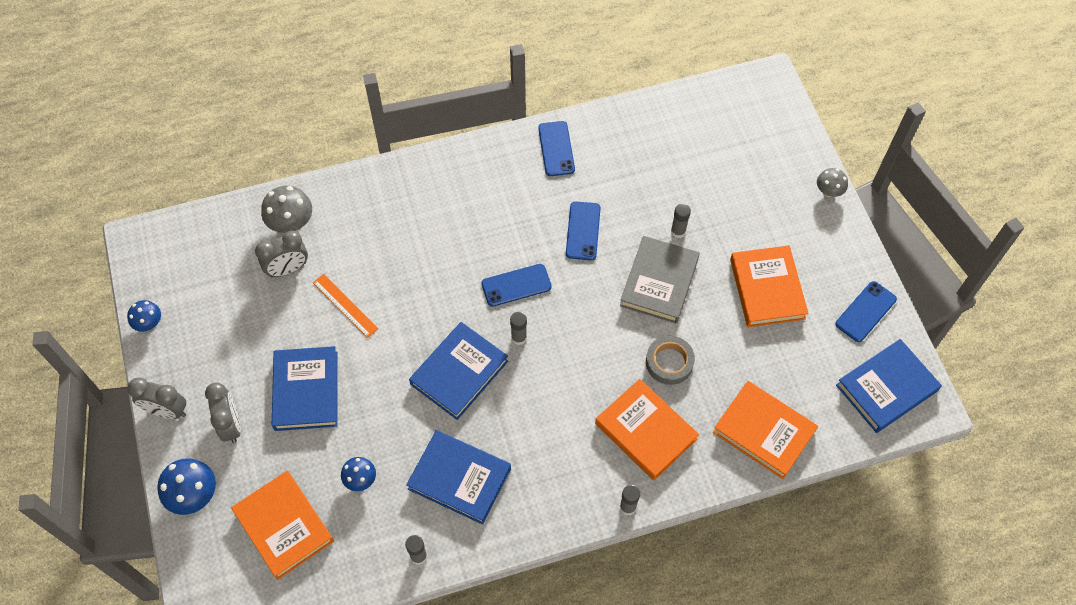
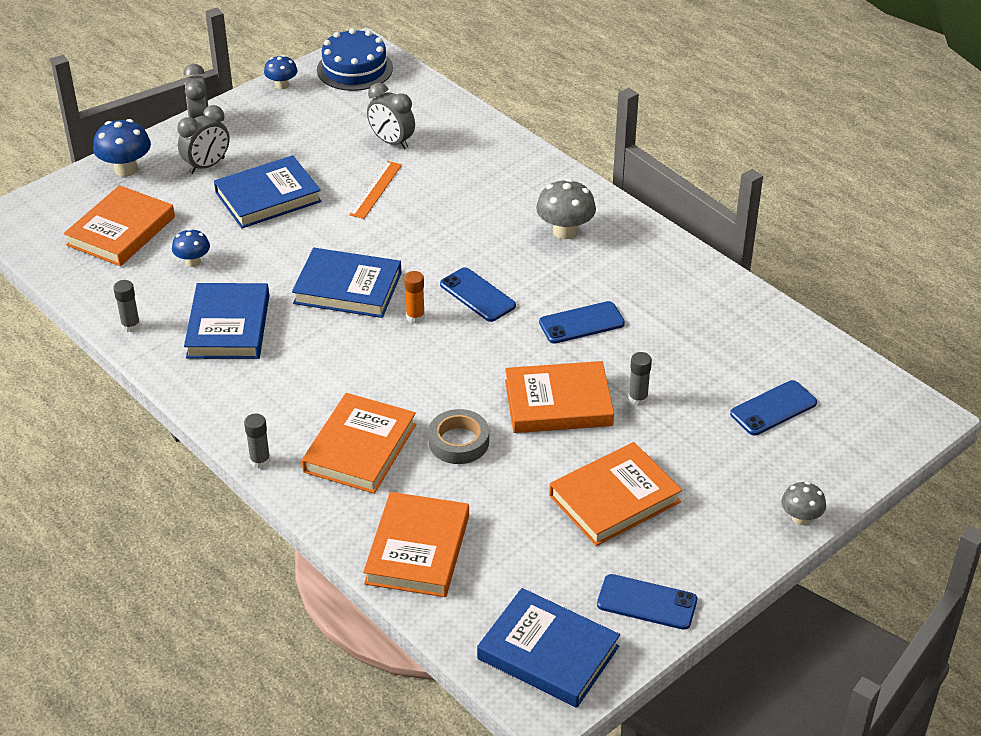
camera: 65 degrees right, 20 degrees down
grey mushroom [261,186,312,233] -> grey mushroom moved to [536,179,596,239]
grey glue stick [510,312,527,345] -> orange glue stick [404,271,425,323]
blue phone [538,121,575,176] -> blue phone moved to [730,380,817,435]
grey book [620,236,700,324] -> orange book [505,361,614,433]
none -> blue cake [317,28,393,91]

